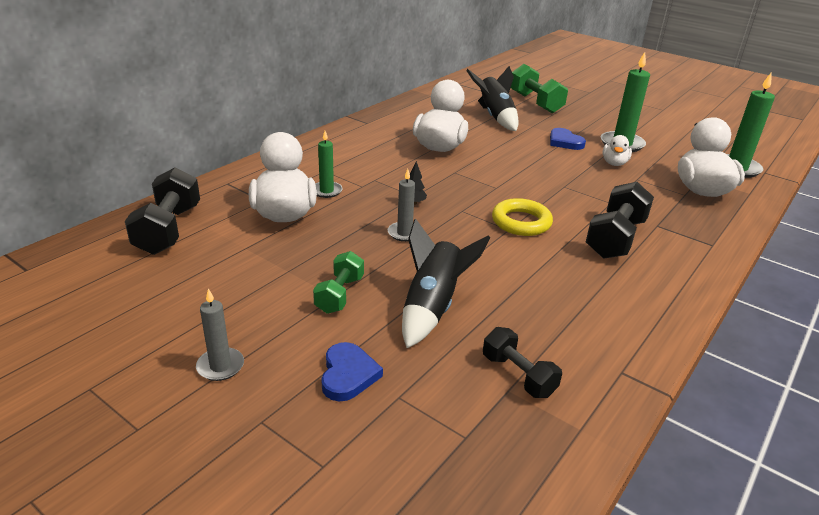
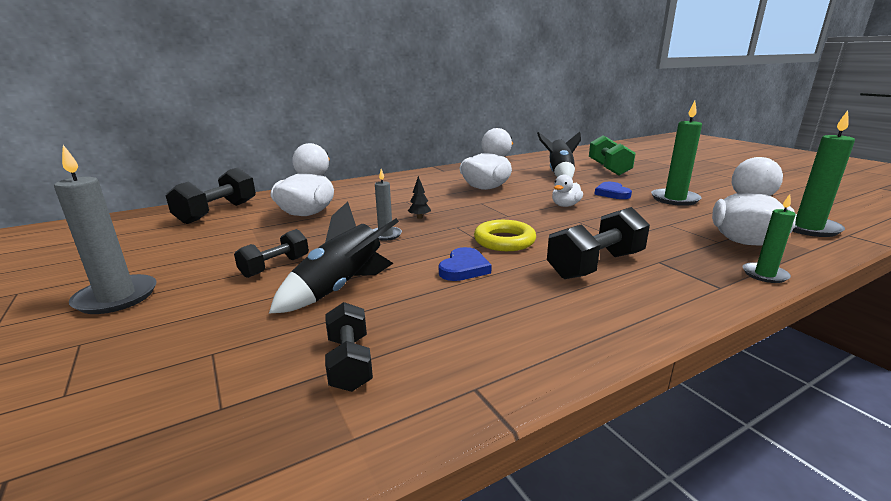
camera: 25 degrees right, 10 degrees down
grey candle [196,289,244,381] -> grey candle [54,145,157,314], size x1.69
green dumbbell [313,251,364,314] -> black dumbbell [234,229,309,278]
green candle [315,131,343,198] -> green candle moved to [743,194,796,283]
blue heart [321,342,383,401] -> blue heart moved to [439,247,492,281]
white duck [603,135,632,166] -> white duck moved to [552,175,583,207]

